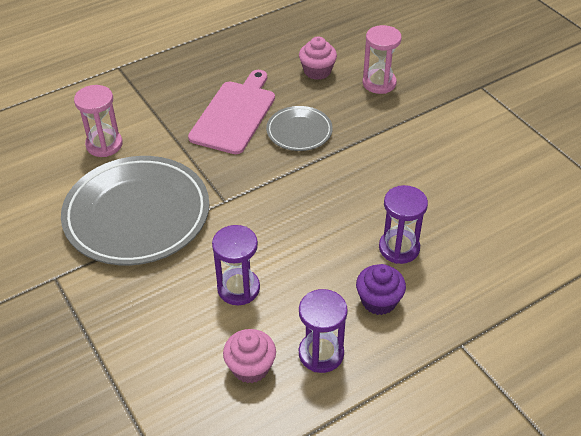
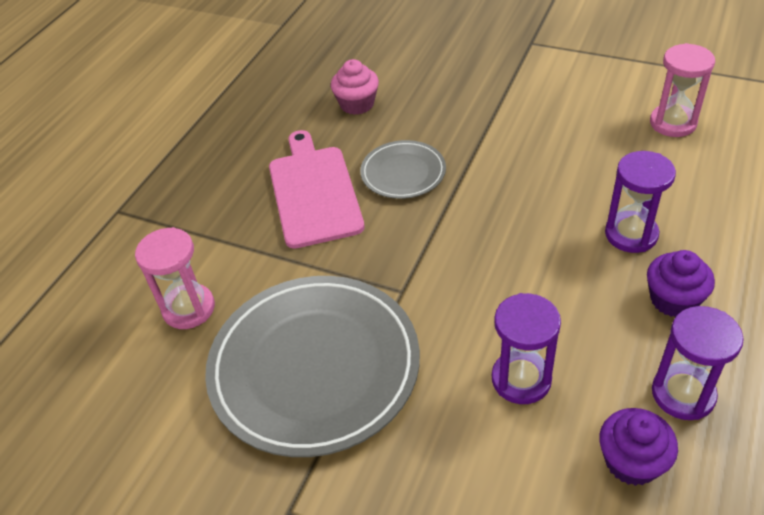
camera: 30 degrees left, 0 degrees up
pink cupcake [223,329,276,383] -> purple cupcake [599,408,678,486]
pink hourglass [363,25,402,94] -> pink hourglass moved to [650,43,715,137]

